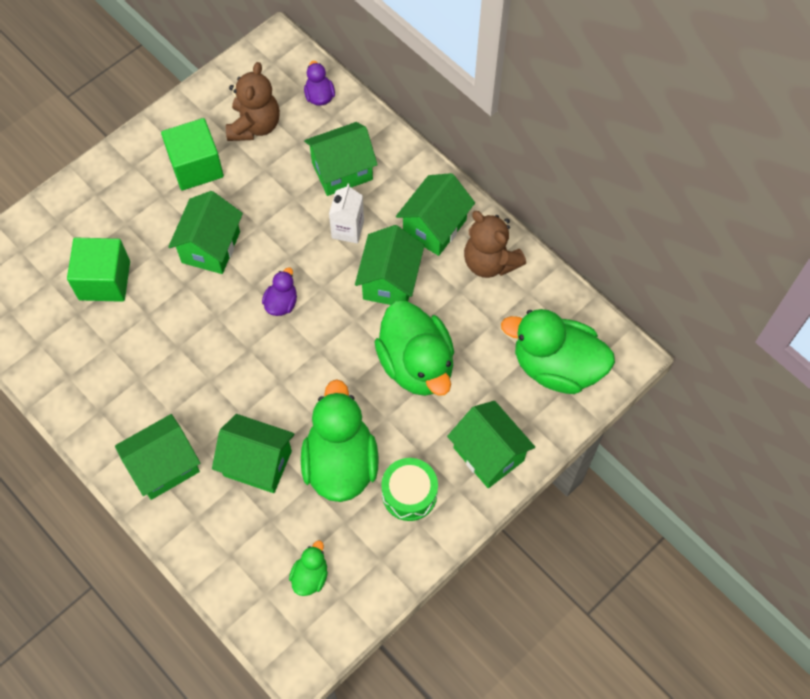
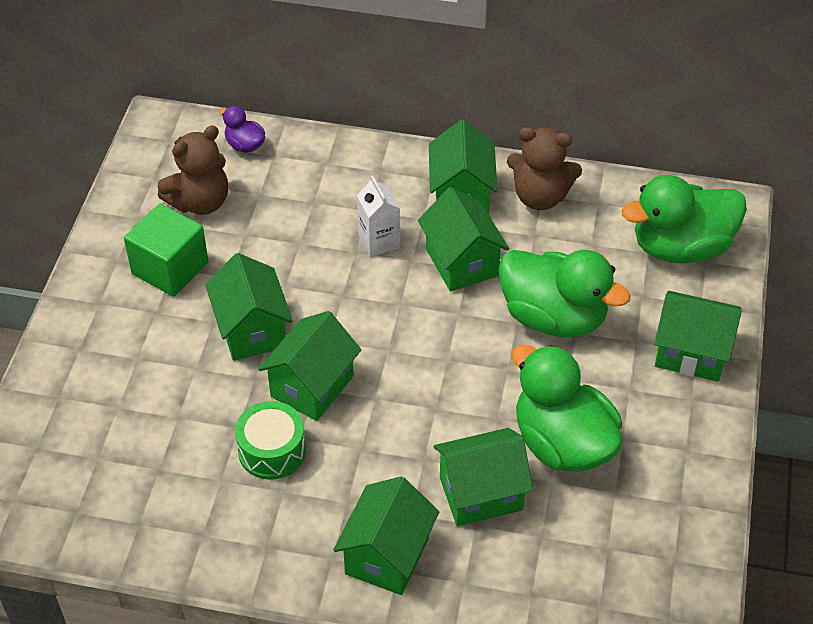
camera: 35 degrees left, 15 degrees down
green cube [67,237,130,302] -> none
brown teddy bear [226,62,280,141] -> brown teddy bear turned 75 degrees clockwise [158,125,228,215]
purple duck [262,267,297,316] -> none
green duck [289,541,328,596] -> none
green house [304,122,378,196] -> green house moved to [258,311,361,421]
green drum [381,458,438,521] -> green drum moved to [235,401,306,480]

